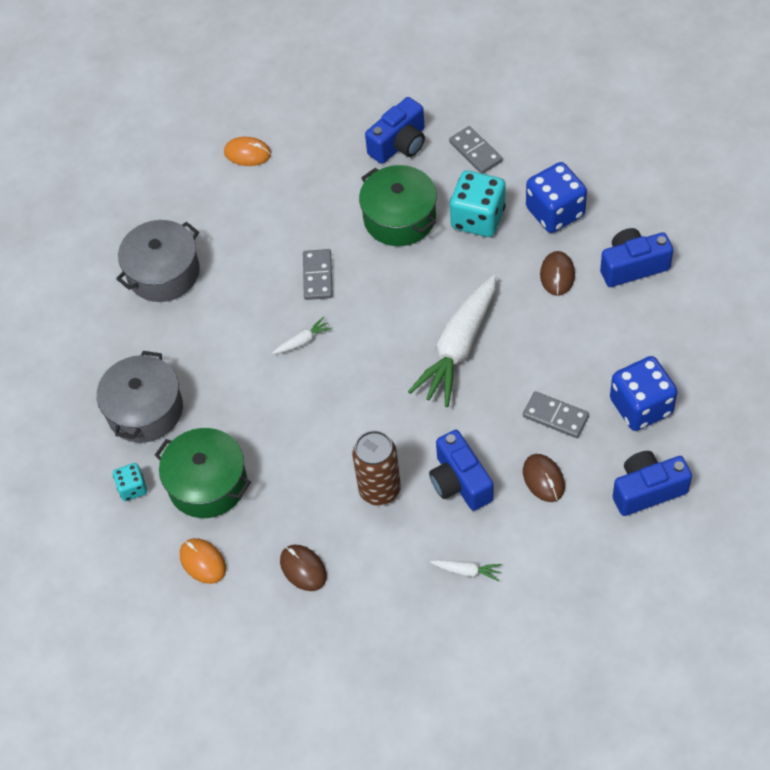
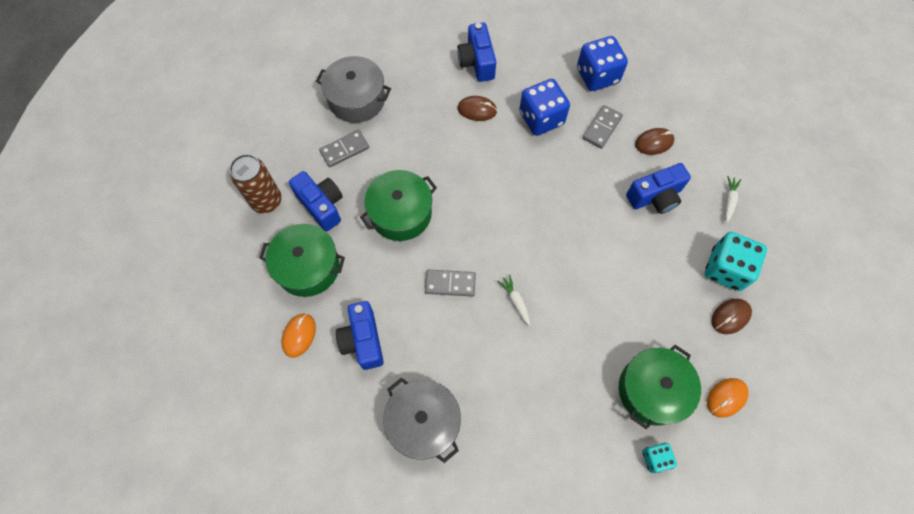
camera: 90 degrees left, 10 degrees up
grey pot [97,351,183,443] -> grey pot moved to [316,56,391,123]
brown can [352,430,401,506] -> brown can moved to [229,154,282,213]
white carrot [408,275,496,407] -> none
turquoise dice [450,170,506,237] -> turquoise dice moved to [704,232,767,291]
blue dice [526,162,587,233] -> blue dice moved to [519,79,570,136]
blue camera [613,451,692,516] -> blue camera moved to [336,301,384,370]
none -> green pot [259,224,345,297]

